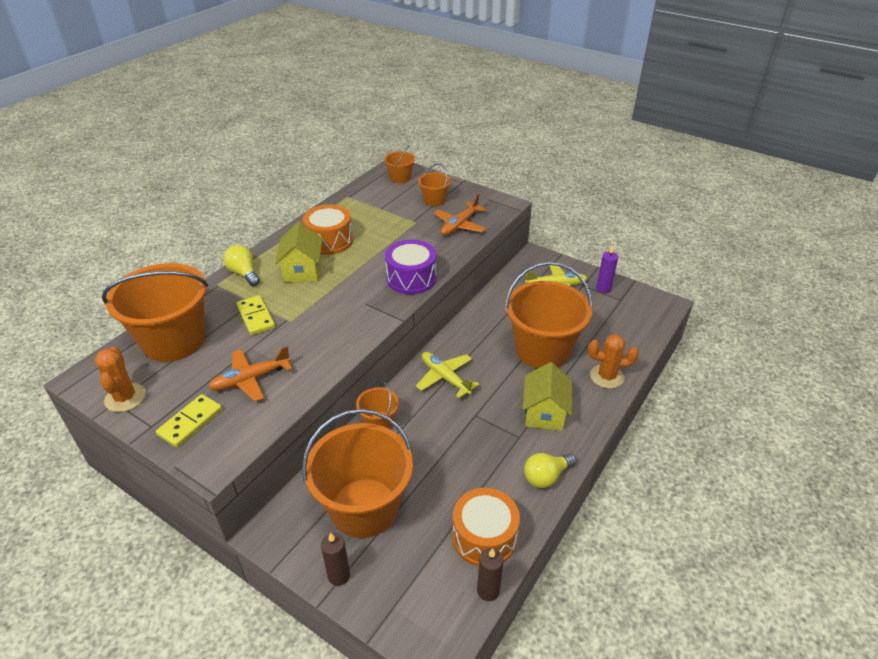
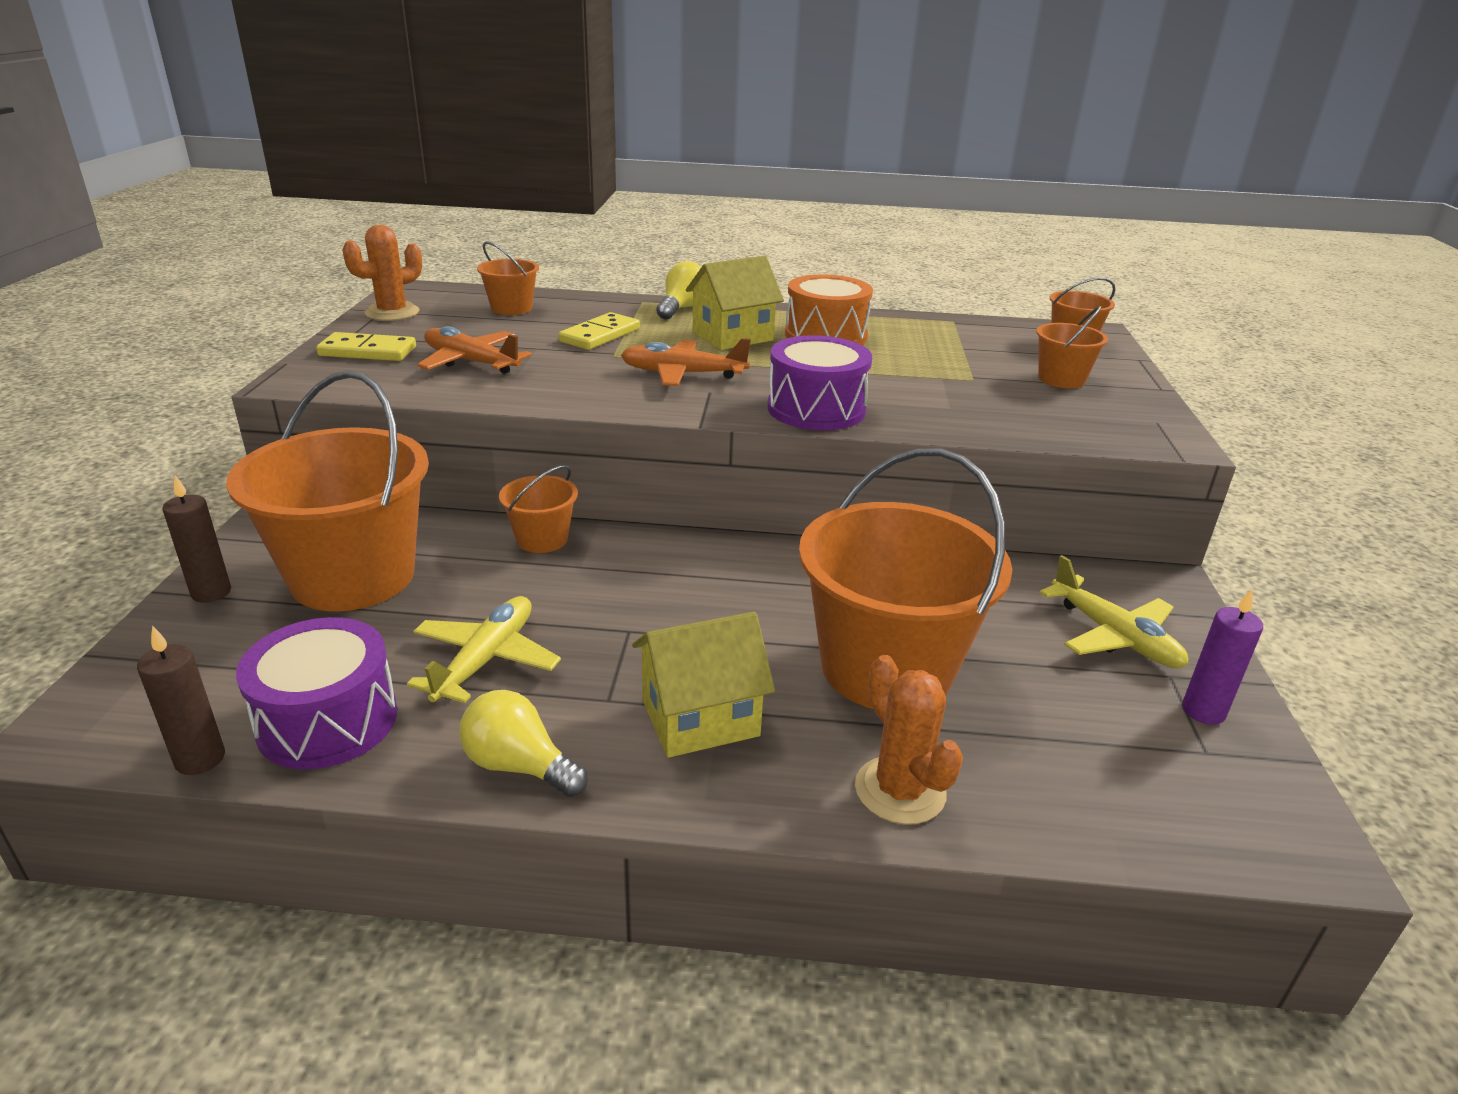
camera: 60 degrees right, 10 degrees down
orange bucket [102,263,208,362] -> orange bucket [477,241,539,315], size x0.46
yellow plane [416,352,479,398] -> yellow plane moved to [407,596,561,703]
orange plane [434,194,487,235] -> orange plane moved to [621,338,751,386]
orange drum [452,488,520,567] -> purple drum [236,617,397,769]

